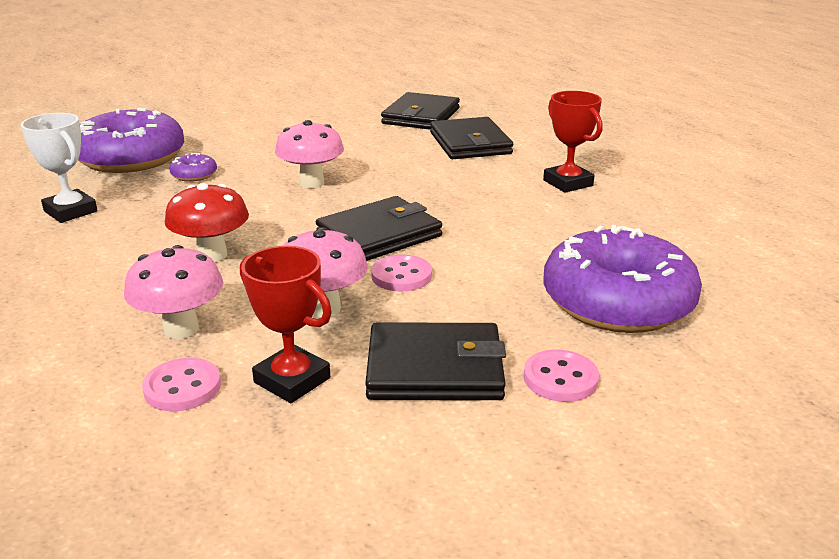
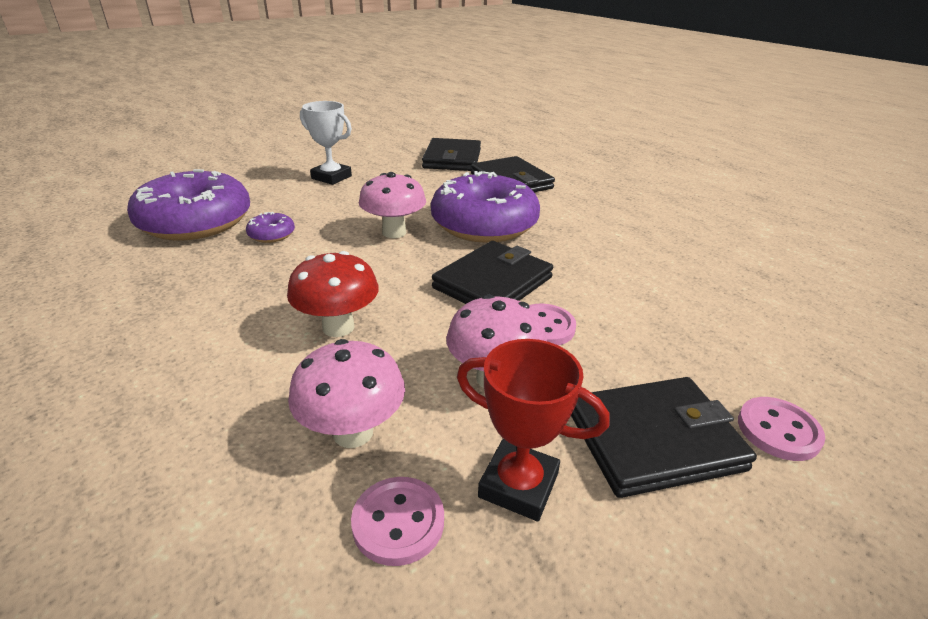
camera: 15 degrees left, 5 degrees up
white trophy [21,113,98,223] -> white trophy moved to [300,101,352,185]
red trophy [543,91,602,193] -> none
purple donut [543,225,702,333] -> purple donut moved to [431,171,540,243]

